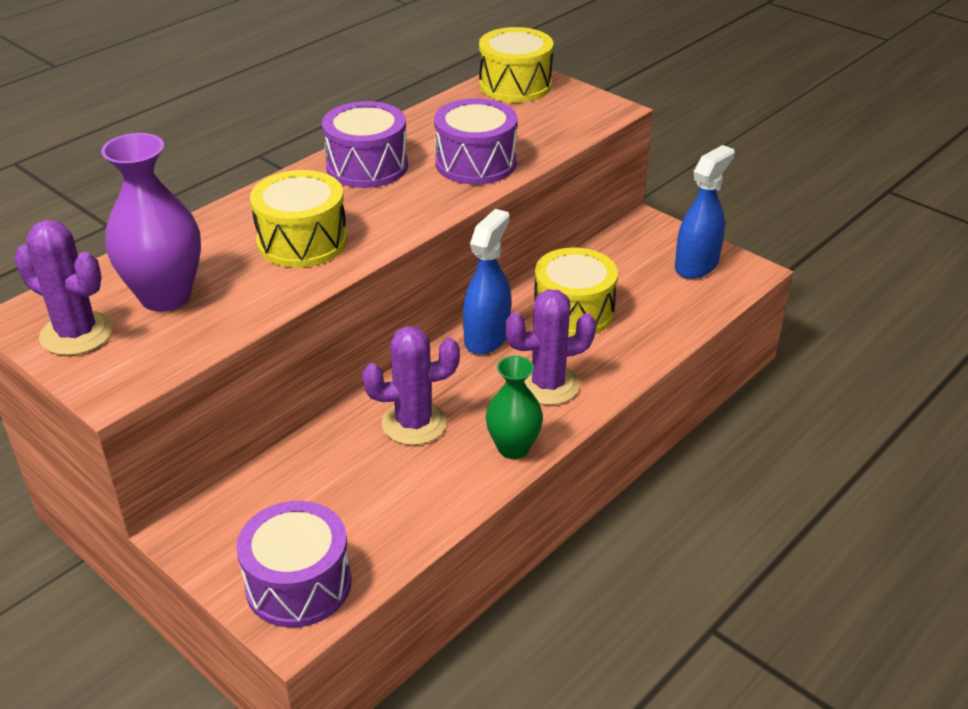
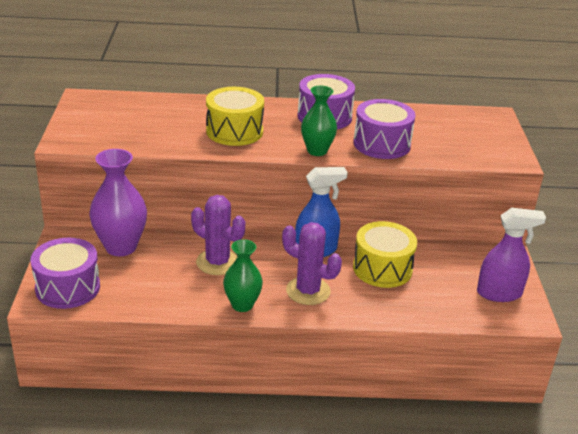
camera: 45 degrees right, 5 degrees down
purple cactus [14,220,113,356] -> none
purple vase [101,133,201,312] -> purple vase moved to [89,149,147,256]
yellow drum [479,27,554,102] -> none
blue spray bottle [675,145,735,279] -> purple spray bottle [477,208,546,302]
none -> green vase [301,86,337,156]

